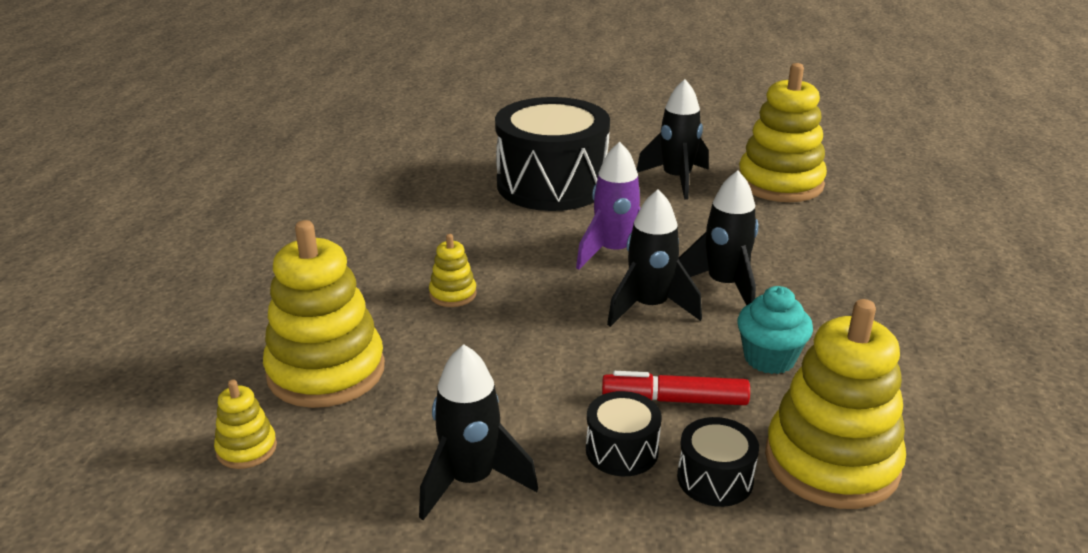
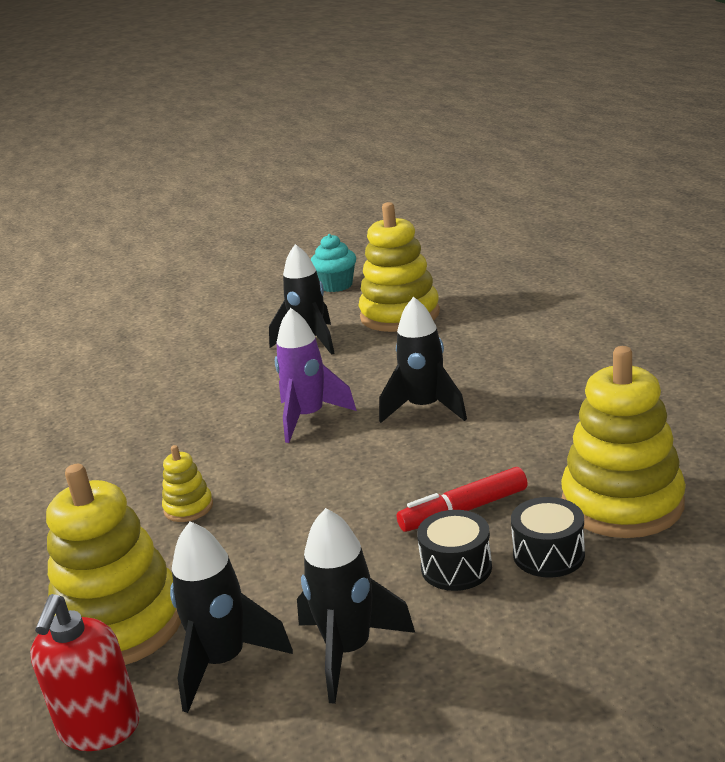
camera: 25 degrees left, 5 degrees down
yellow stacking toy [214,380,277,469] -> red soap dispenser [30,594,140,751]
black drum [495,97,610,211] -> none
black rocket [607,189,702,327] -> black rocket moved to [170,521,293,713]
turquoise cupcake [737,286,813,374] -> turquoise cupcake moved to [310,234,356,292]

